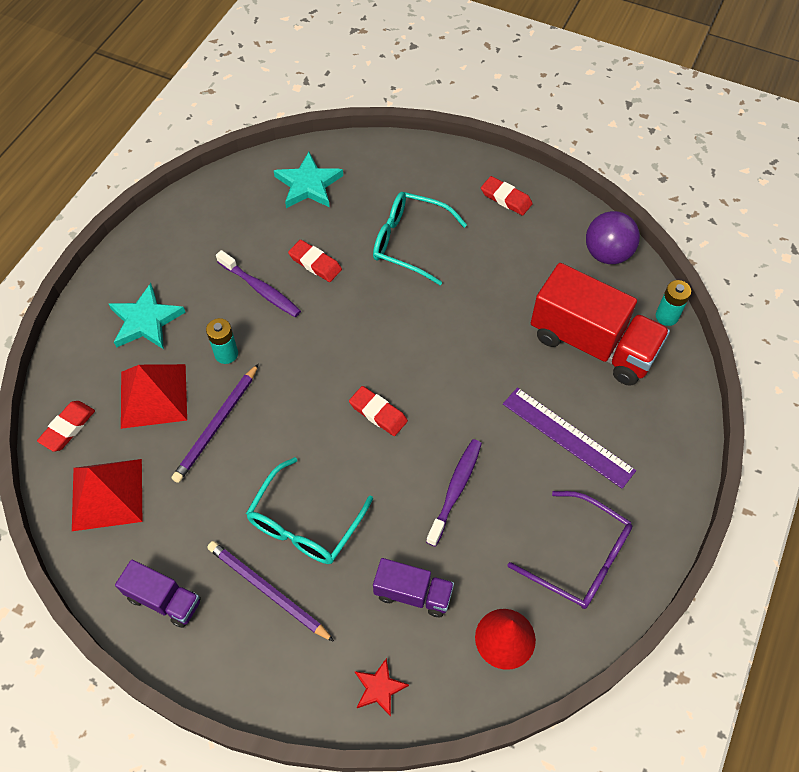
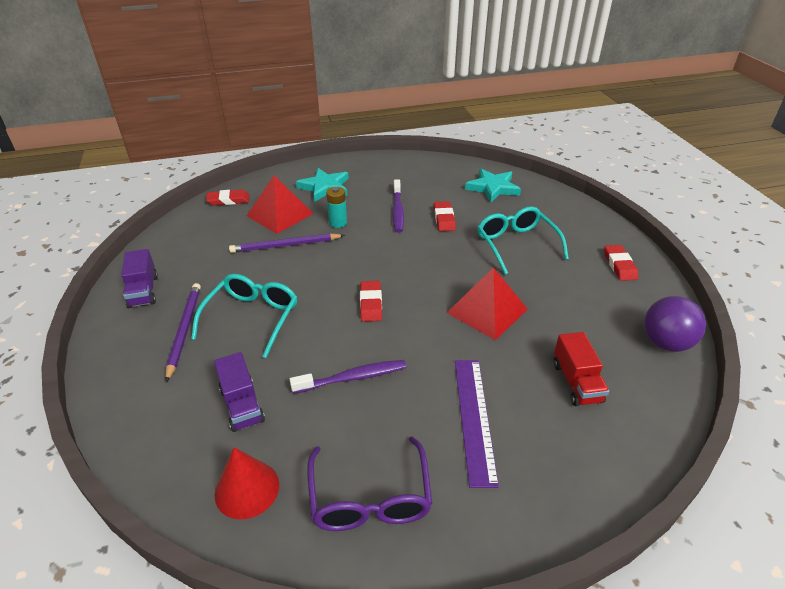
camera: 50 degrees right, 20 degrees down
red pyramid [72,459,142,531] -> red pyramid moved to [447,268,528,340]
turquoise glasses [246,457,373,564] -> turquoise glasses turned 120 degrees clockwise [191,274,298,358]
red star [355,658,409,717] -> none
red truck [531,263,670,386] -> red truck [553,332,609,406], size x0.53
turquoise battery [656,280,691,326] -> none

